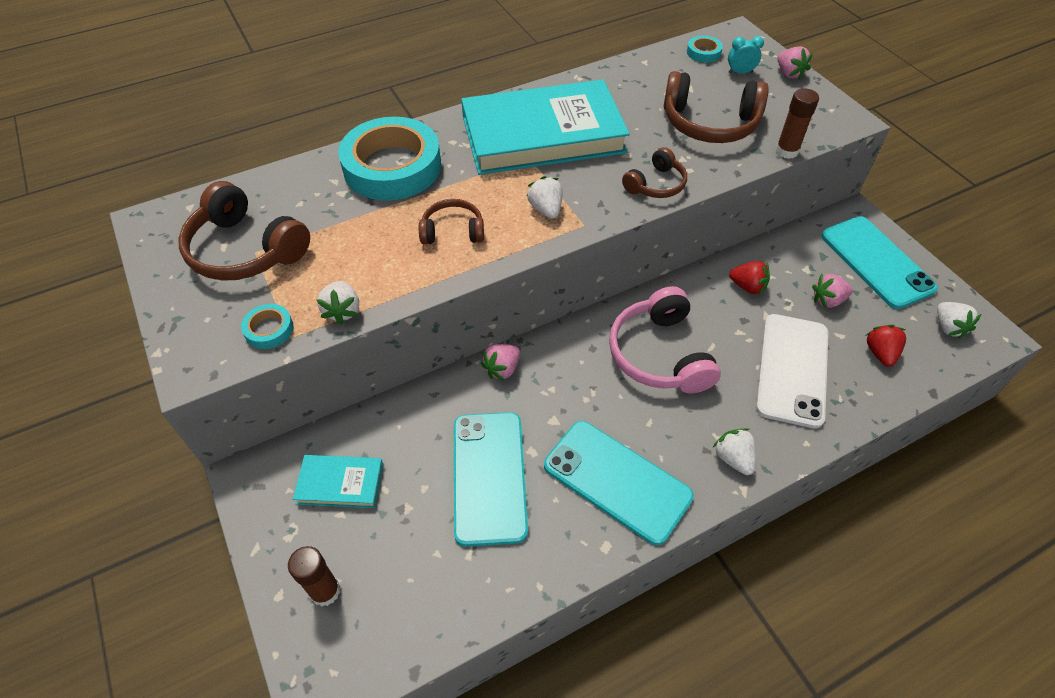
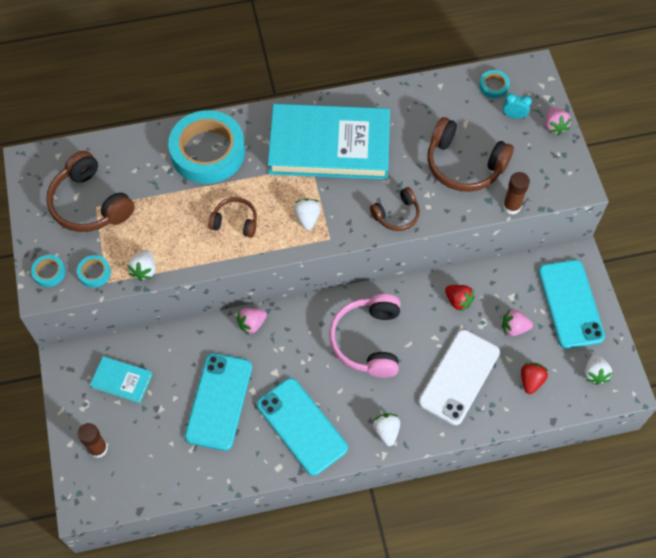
camera: 15 degrees right, 10 degrees up
none -> turquoise tape [31,255,65,287]

